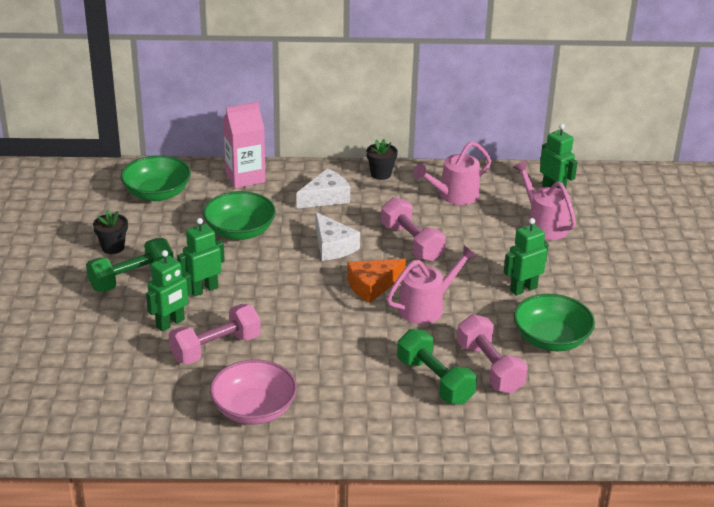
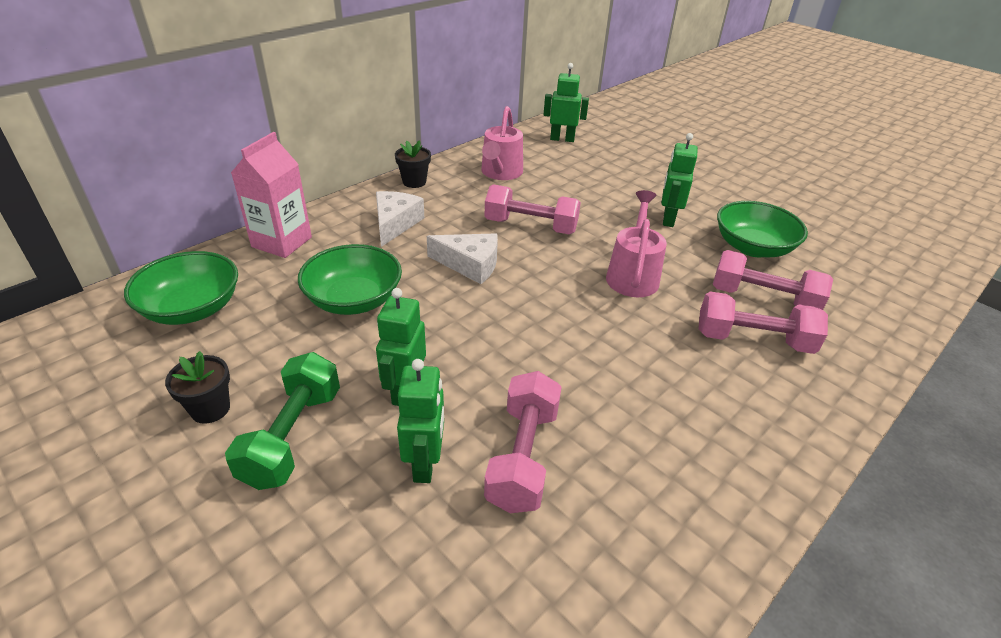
camera: 45 degrees left, 5 degrees up
pink bowl [210,360,297,425] -> none
orange cheese [347,259,406,303] -> none
green dumbbell [397,329,477,405] -> pink dumbbell [699,291,828,354]
pink watering can [513,161,576,240] -> none

